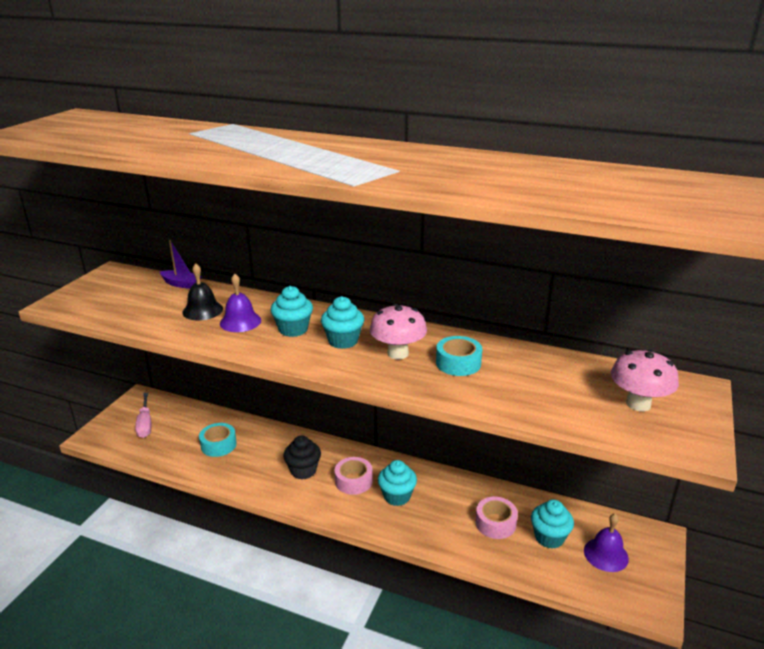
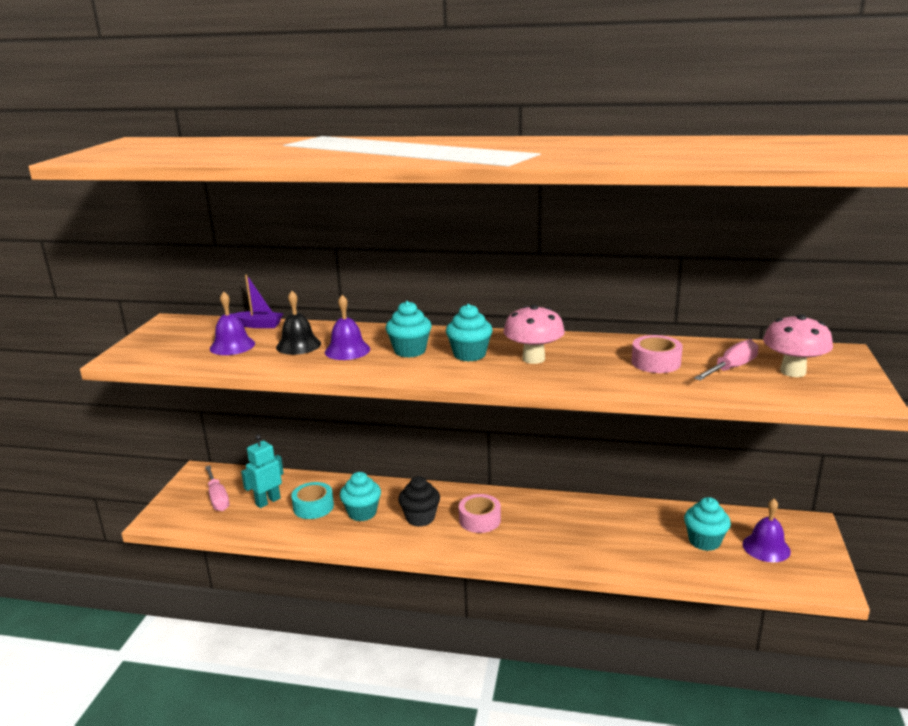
camera: 10 degrees left, 5 degrees down
turquoise cupcake [378,460,417,506] -> turquoise cupcake moved to [340,472,381,521]
turquoise tape [436,336,482,376] -> none
pink tape [475,497,518,539] -> pink tape moved to [632,335,683,373]
none -> purple bell [210,291,255,355]
none -> turquoise robot [241,434,284,508]
none -> pink screwdriver [694,339,758,381]

